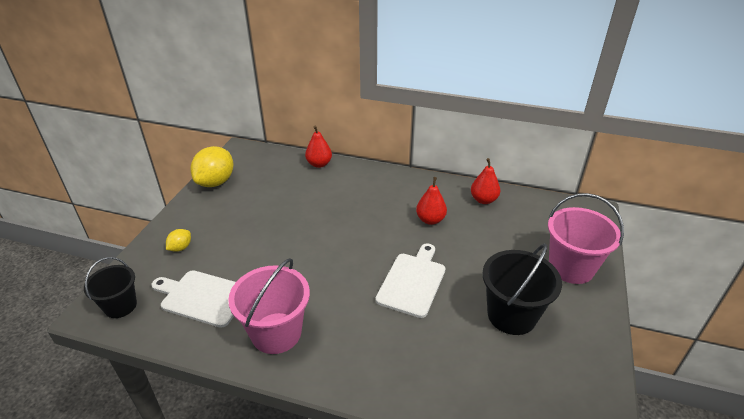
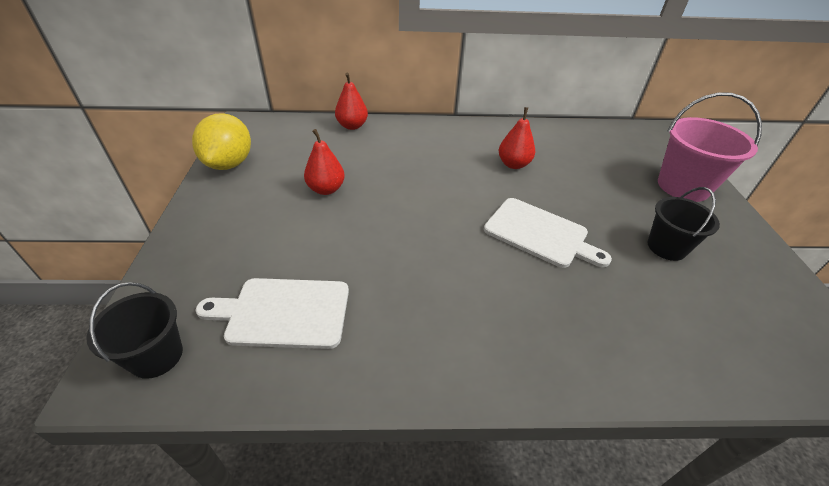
camera: 20 degrees left, 5 degrees up
yellow lemon [166,229,191,252] -> none
pink bucket [228,258,310,354] -> none
white cutting board [376,243,446,318] -> white cutting board turned 120 degrees clockwise [484,198,612,268]
red pear [471,158,500,204] -> red pear moved to [304,129,345,195]
black bucket [482,243,562,335] -> black bucket [648,187,720,261], size x0.64

